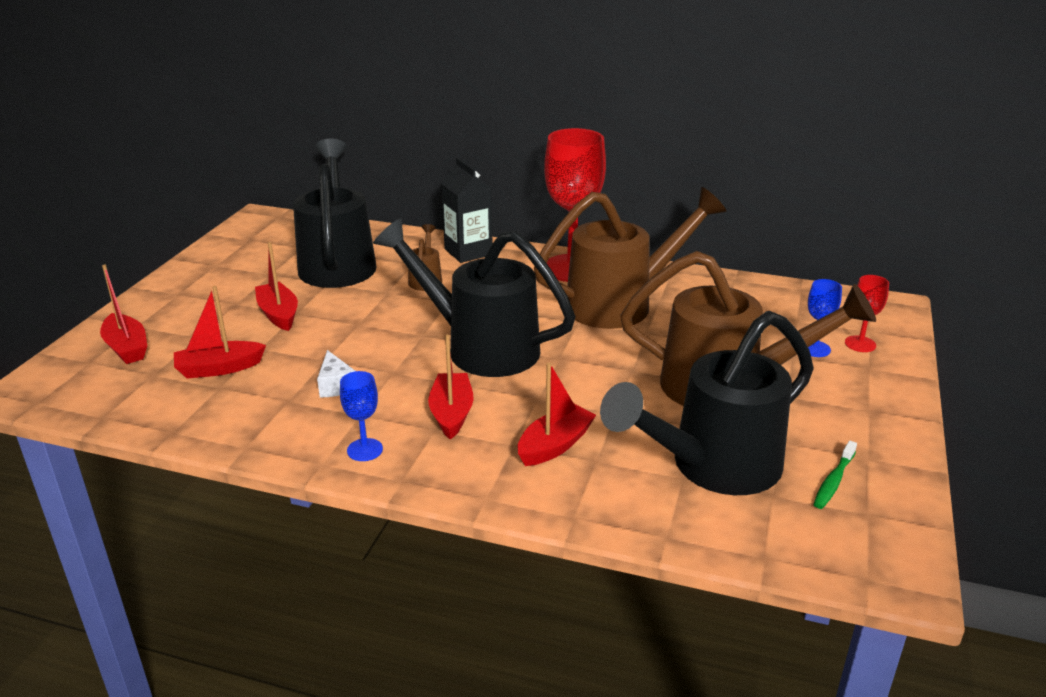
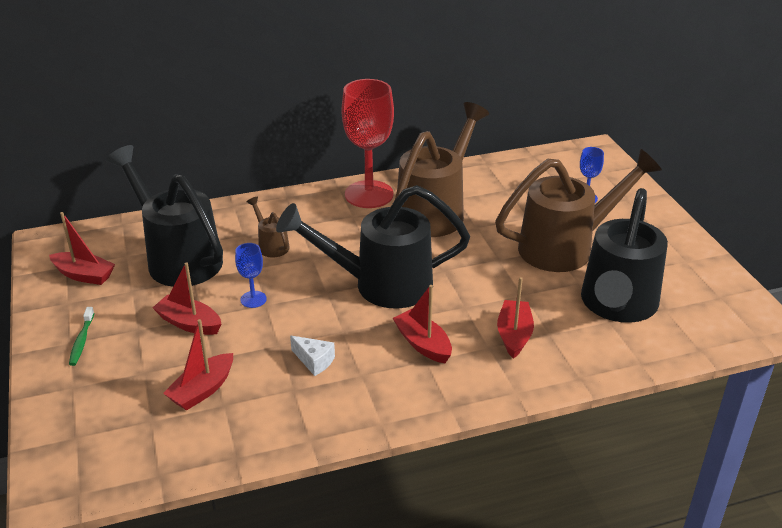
camera: 35 degrees left, 5 degrees up
red boat [100,265,147,364] -> red boat moved to [49,212,115,285]
blue goblet [340,371,383,461] -> blue goblet moved to [235,243,267,308]
black carton [441,158,492,263] -> none
green toothbrush [813,441,857,509] -> green toothbrush moved to [69,307,94,366]
red goblet [845,275,889,352] -> none

